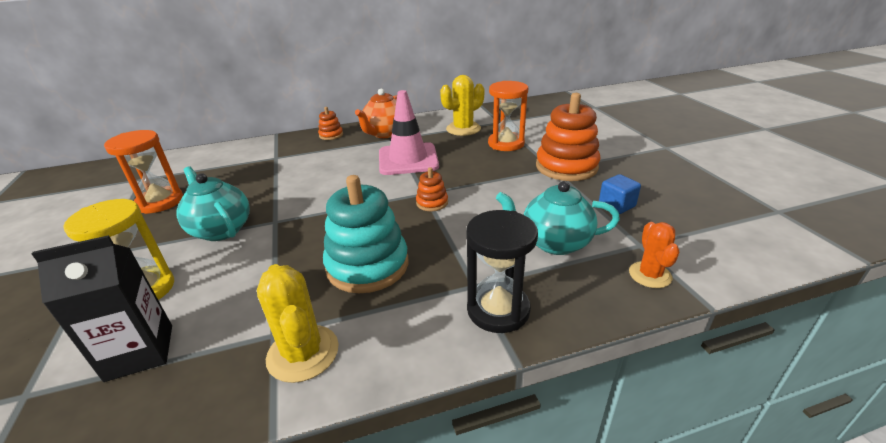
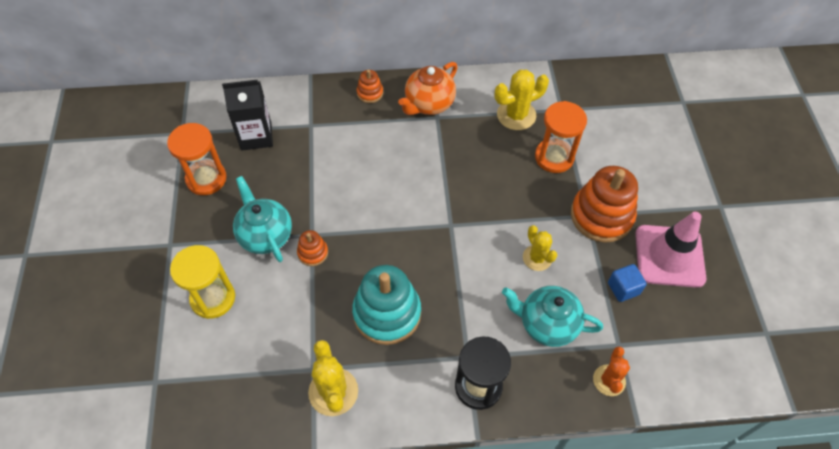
camera: 10 degrees right, 25 degrees up
black carton [32,235,172,382] -> black carton moved to [222,80,273,151]
pink traffic cone [379,90,439,175] -> pink traffic cone moved to [635,212,706,288]
orange stacking toy [416,167,448,211] -> orange stacking toy moved to [297,230,328,266]
none -> yellow cactus [523,225,557,271]

